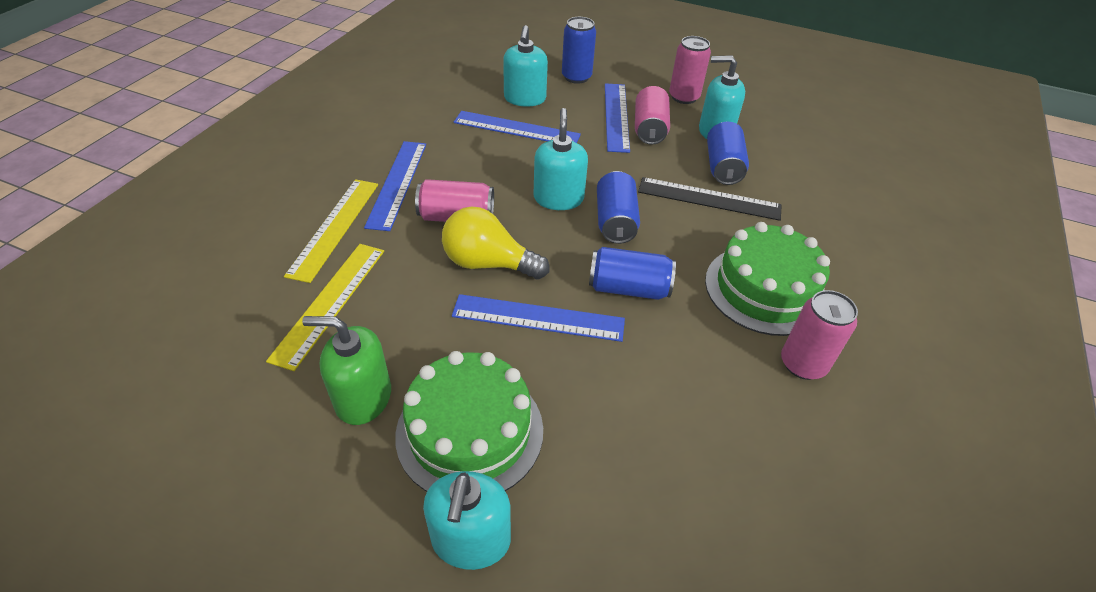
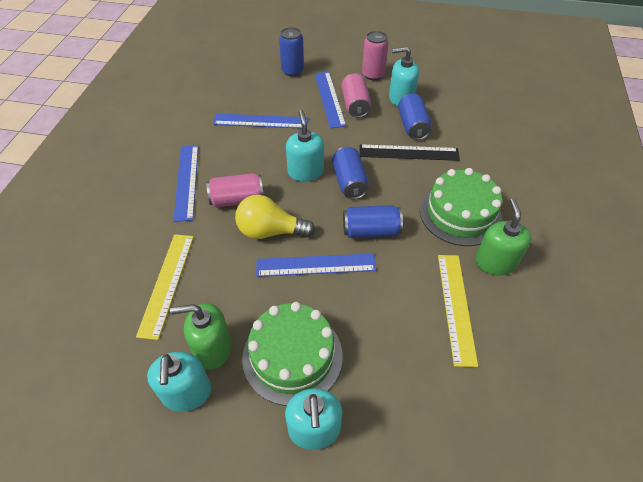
camera: 10 degrees left, 5 degrees up
yellow ruler [284,179,378,283] -> yellow ruler moved to [438,255,478,367]
turquoise soap dispenser [503,25,548,107] -> turquoise soap dispenser moved to [147,352,211,411]
pink can [781,290,858,380] -> green soap dispenser [475,198,531,275]

